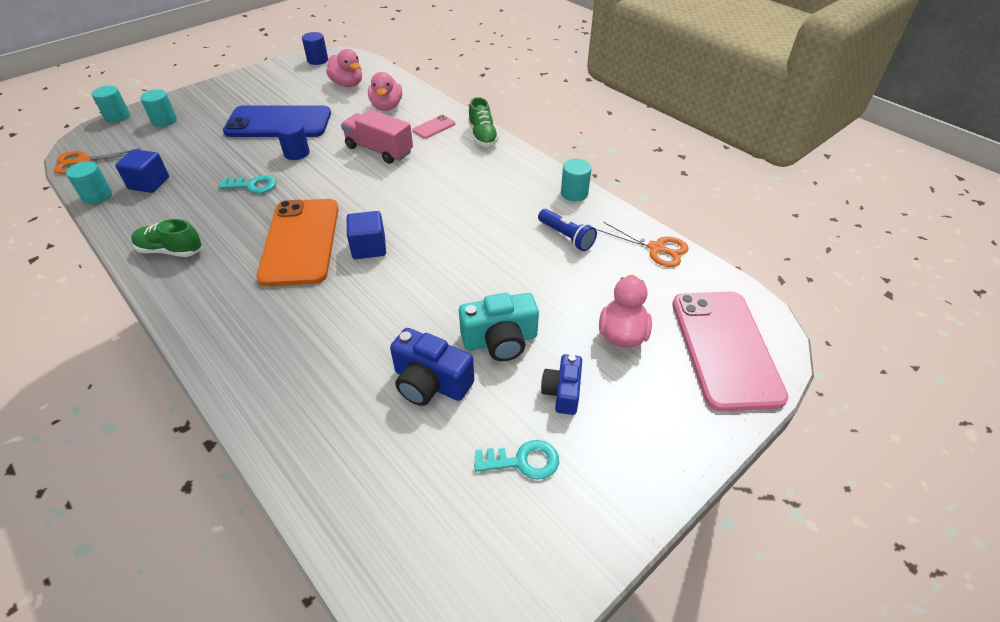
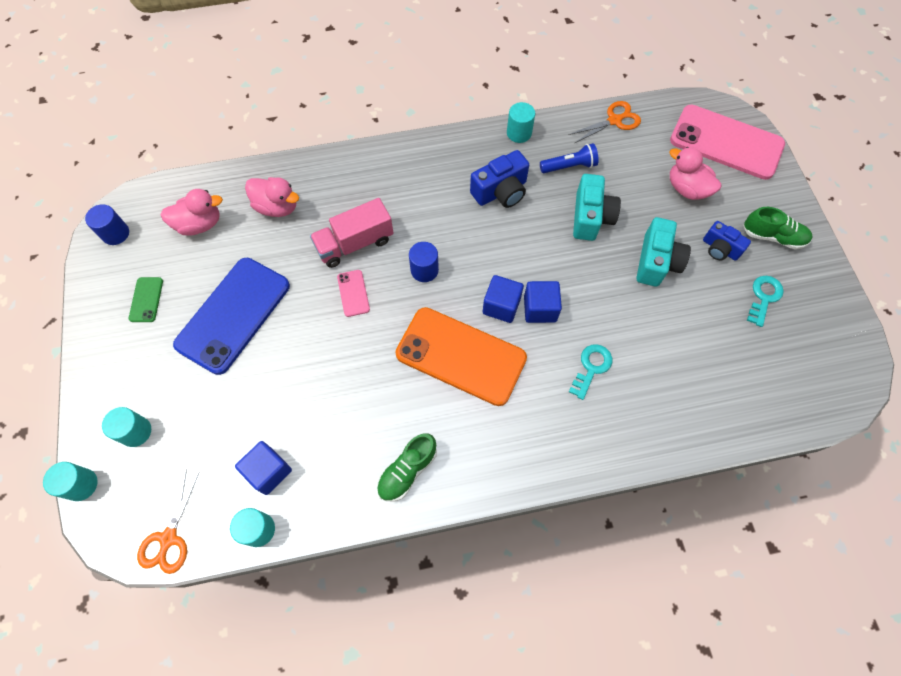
camera: 60 degrees left, 20 degrees up
turquoise key [218,175,276,194] -> turquoise key moved to [569,344,612,400]
blue cylinder [276,120,310,160] -> blue cylinder moved to [409,242,439,282]
blue camera [390,328,474,406] -> blue camera moved to [470,150,529,208]
pink phone [412,115,455,139] -> pink phone moved to [337,270,370,317]
green shoe [468,97,499,147] -> green shoe moved to [743,207,813,250]
none -> green phone [129,277,163,322]
none -> blue cube [524,281,562,323]
none -> turquoise camera [573,174,621,241]

